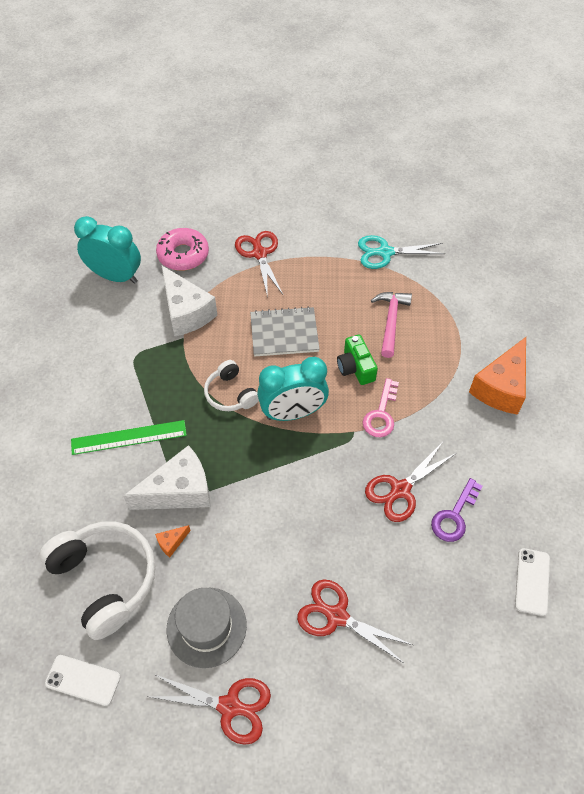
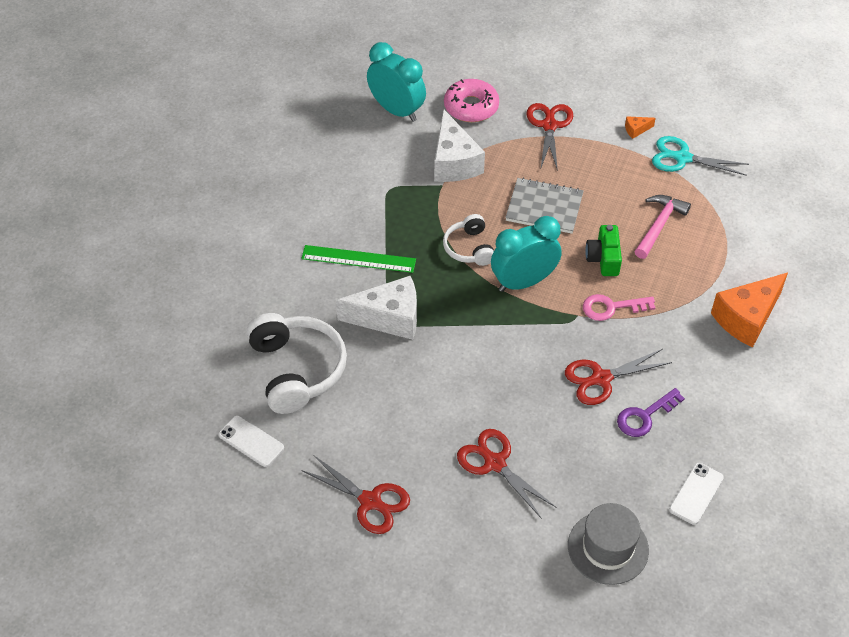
camera: 20 degrees right, 5 degrees down
orange cheese [155,525,191,557] -> orange cheese moved to [625,116,655,139]
grey hat [167,588,247,668] -> grey hat moved to [568,503,649,585]
turquoise clock [257,357,329,421] -> turquoise clock turned 150 degrees clockwise [491,216,562,292]
pink key [363,378,399,437] -> pink key turned 45 degrees clockwise [583,294,655,321]

